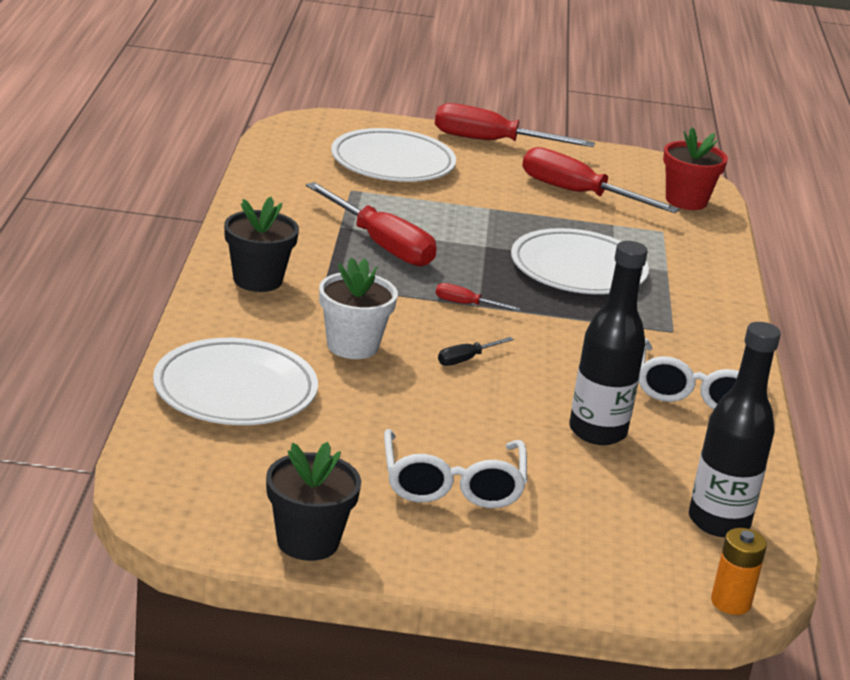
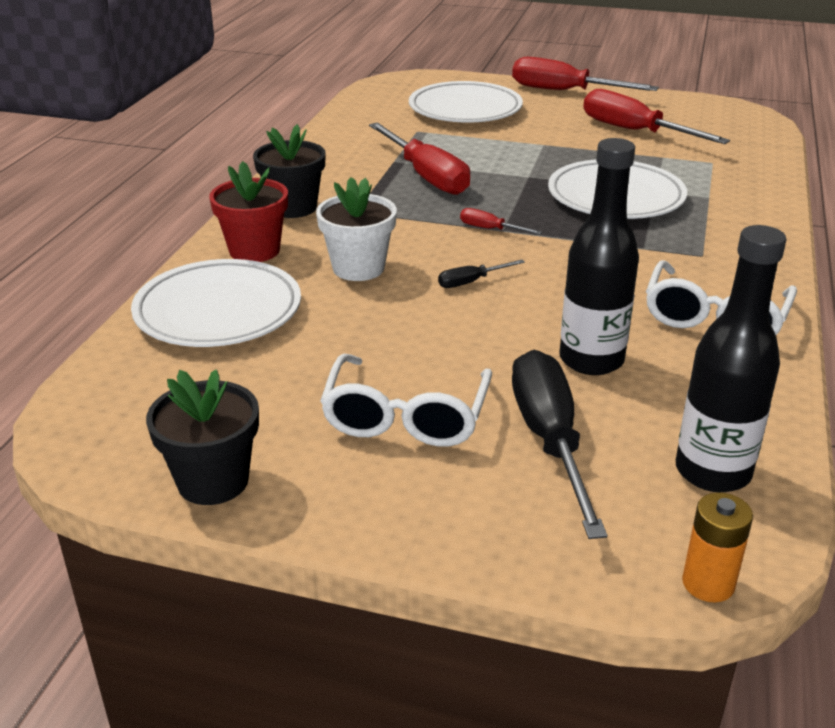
camera: 15 degrees right, 5 degrees up
red flower pot [663,127,728,210] -> red flower pot moved to [209,161,288,262]
none -> black screwdriver [512,350,608,539]

